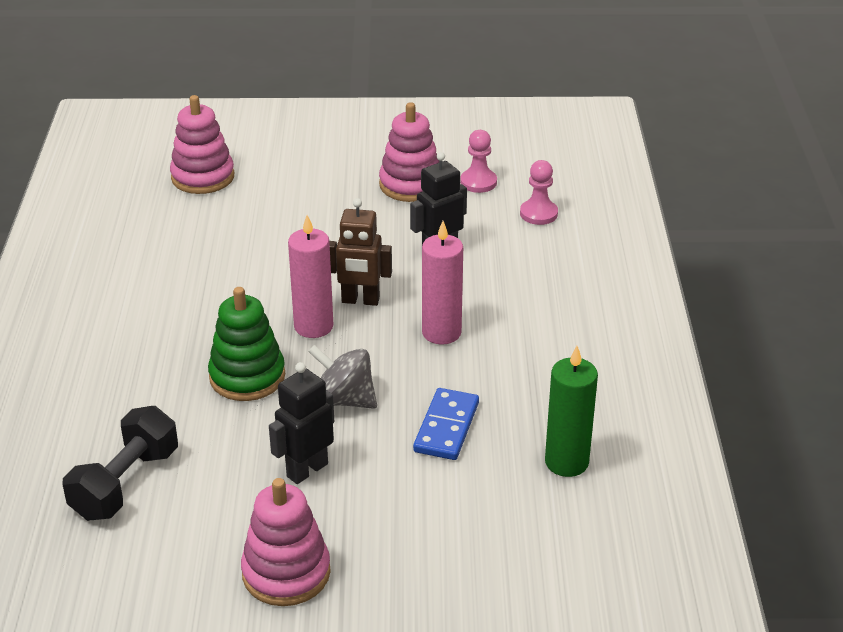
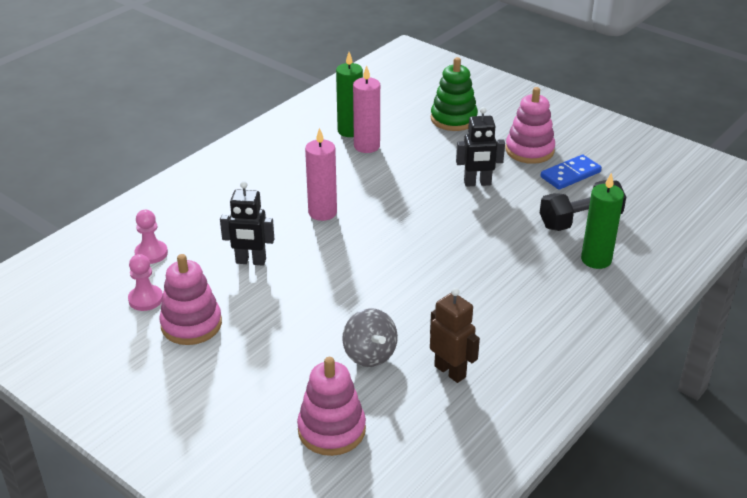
camera: 140 degrees left, 0 degrees up
green stacking toy [208,287,285,401] -> green stacking toy moved to [431,57,478,131]
pink candle [288,215,333,338] -> pink candle moved to [353,65,380,153]
grey spinning top [308,345,377,409] -> grey spinning top moved to [342,308,398,367]
brown robot [329,198,392,306] -> brown robot moved to [430,288,480,383]
blue domino [413,388,479,460] -> blue domino moved to [540,155,602,190]
none -> green candle [581,173,624,269]

